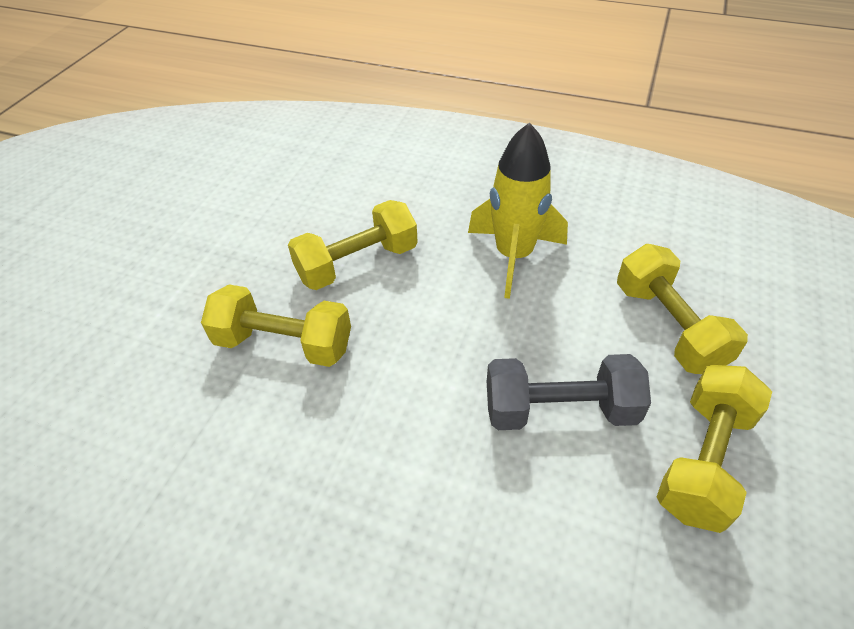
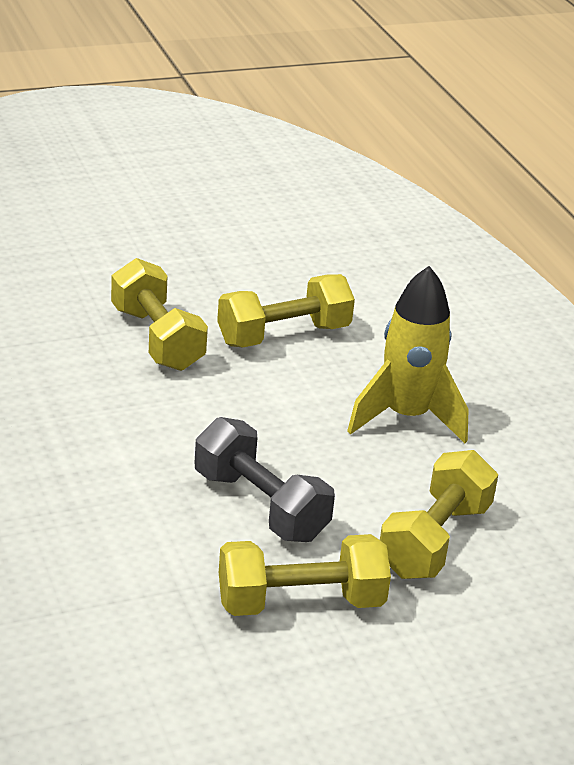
camera: 45 degrees right, 15 degrees down
yellow dumbbell [288,200,418,290] -> yellow dumbbell turned 45 degrees counterclockwise [217,274,355,348]

